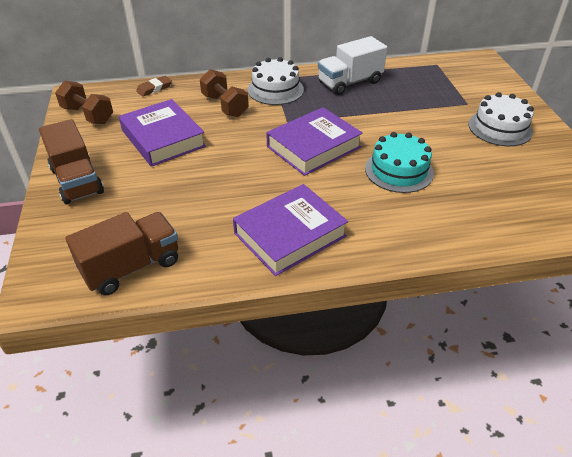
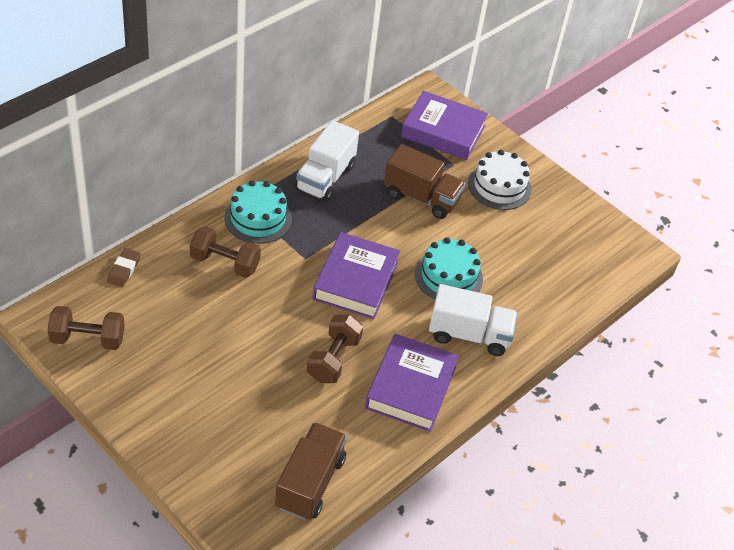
camera: 40 degrees left, 5 degrees up
brown truck [39,119,104,204] -> brown truck moved to [384,144,466,219]
purple book [119,99,206,167] -> purple book moved to [401,91,488,160]
white cake [248,57,304,105] -> turquoise cake [224,180,292,244]
none -> brown dumbbell [307,314,363,383]
none -> white truck [429,284,518,356]

